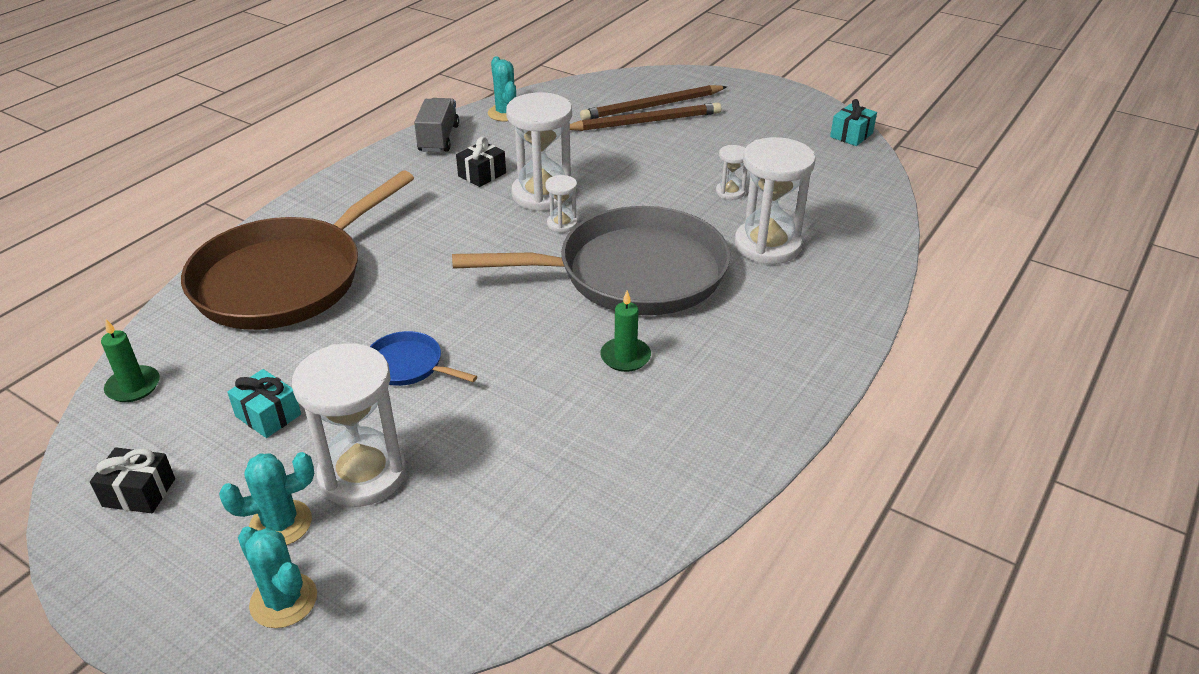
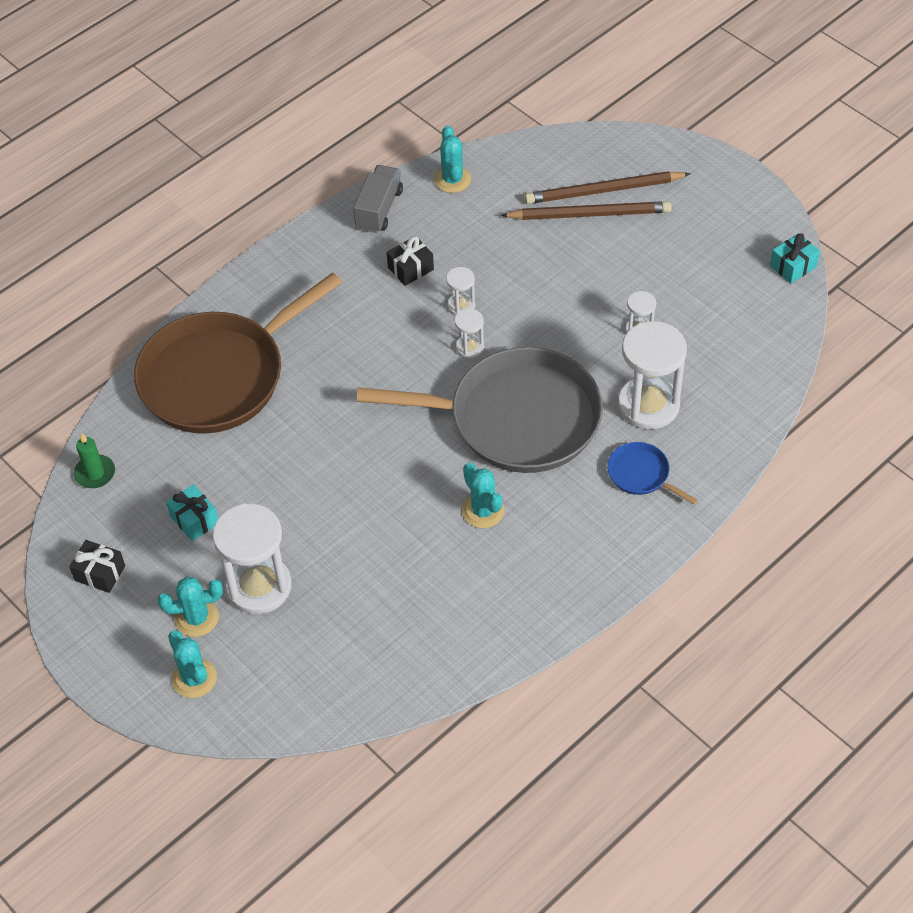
camera: 15 degrees right, 15 degrees up
blue pan [370,331,477,386] -> blue pan moved to [607,442,698,505]
white hourglass [506,92,572,211] -> white hourglass [446,267,475,315], size x0.47
green candle [600,290,651,372] -> turquoise cactus [462,463,505,528]

